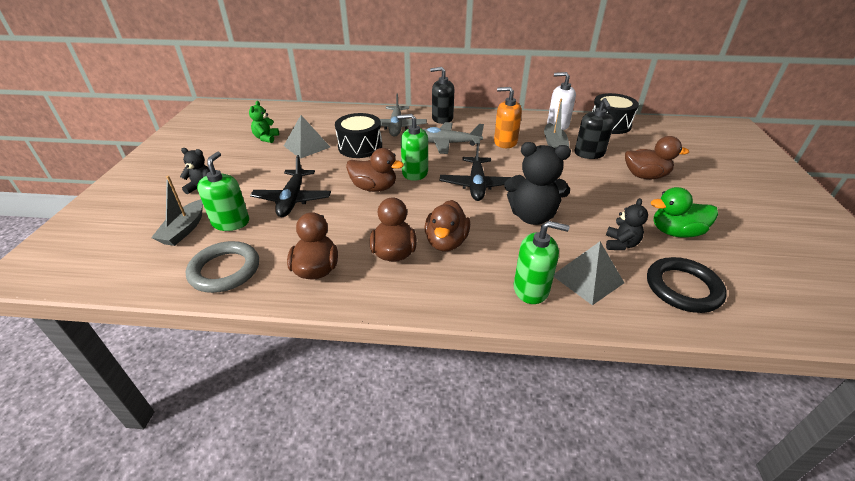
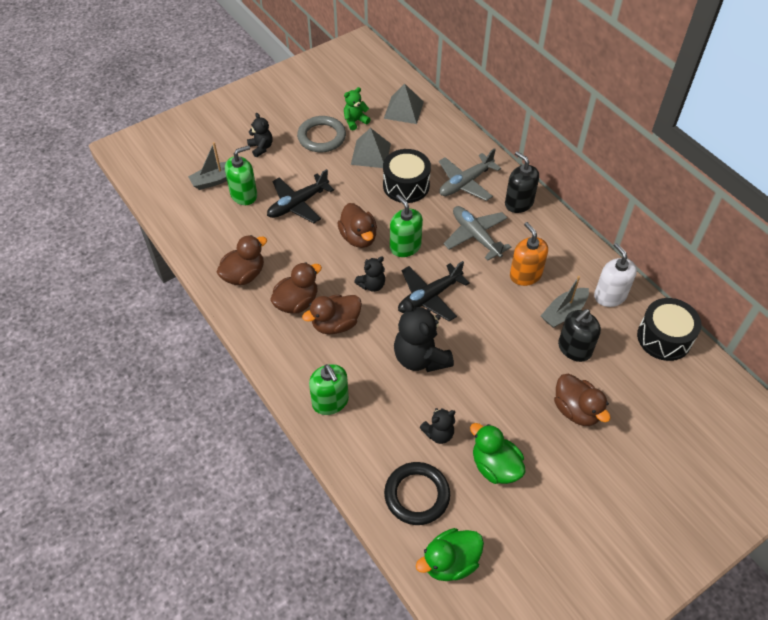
camera: 50 degrees right, 15 degrees up
grey ring [186,241,259,293] -> grey ring moved to [297,116,346,152]
grey pyramid [554,242,624,305] -> grey pyramid moved to [384,84,424,124]
none -> black teddy bear [354,256,385,292]
none -> green duck [416,528,484,581]

